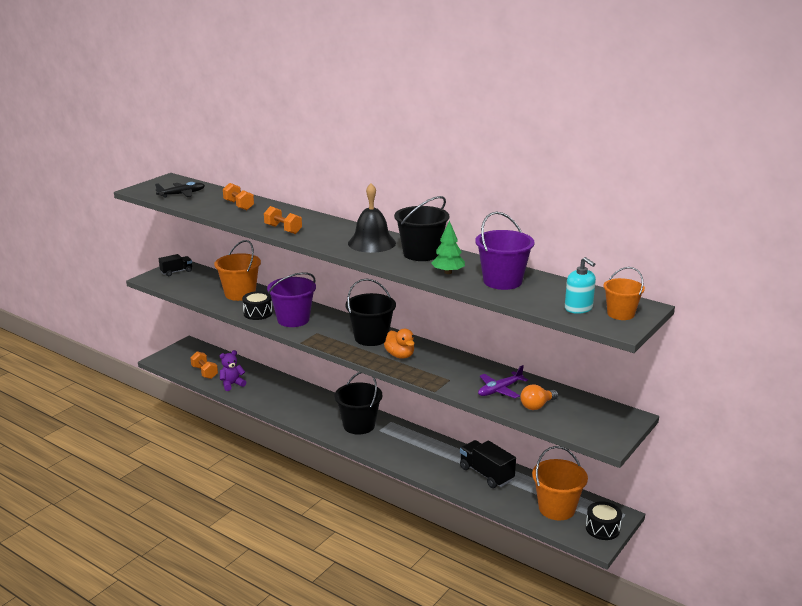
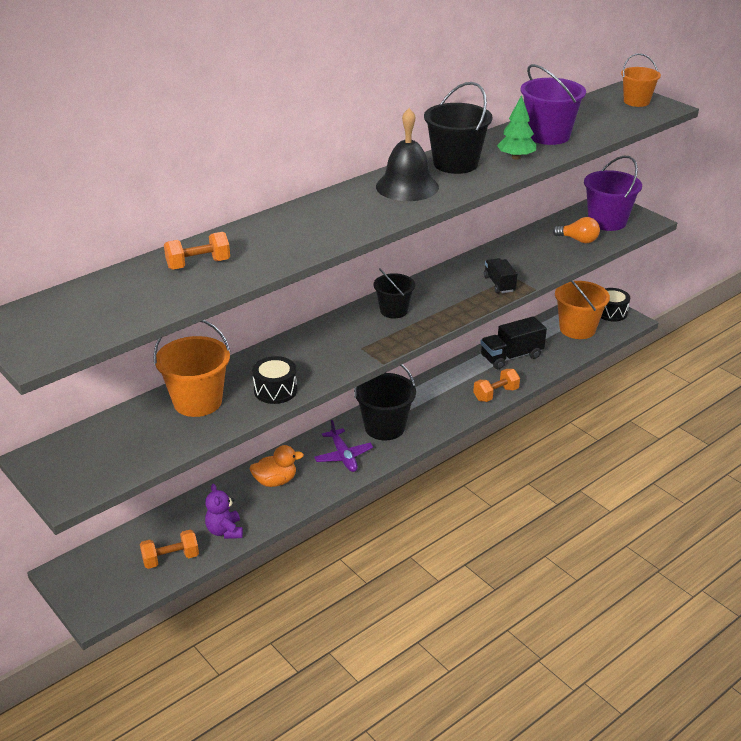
camera: 75 degrees left, 10 degrees up
black plane [155,182,205,198] -> none
black truck [159,254,192,276] -> black truck moved to [484,258,517,293]
orange dumbbell [264,206,302,234] -> orange dumbbell moved to [473,369,520,402]
purple bucket [267,272,316,327] -> purple bucket moved to [584,156,642,231]
black bucket [345,278,396,346] -> black bucket [374,268,415,318], size x0.64
orange duck [384,329,414,359] -> orange duck moved to [250,445,304,487]
purple plane [478,365,528,398] -> purple plane moved to [314,420,373,472]
orange light bulb [520,384,558,410] -> orange light bulb turned 45 degrees counterclockwise [553,217,600,243]
turquoise soap dispenser [565,257,596,314] -> none

